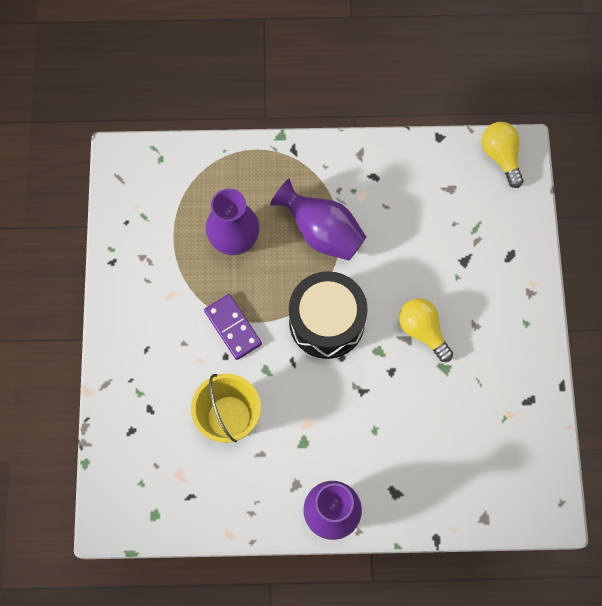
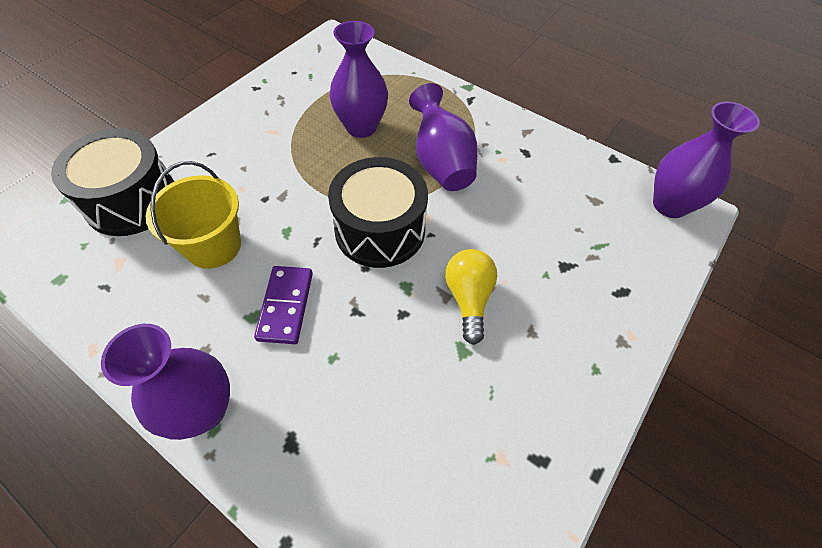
camera: 35 degrees right, 15 degrees down
purple domino [204,294,262,360] -> purple domino moved to [254,266,313,344]
yellow light bulb [482,122,524,188] -> purple vase [653,102,760,218]
none -> black drum [51,128,174,236]

